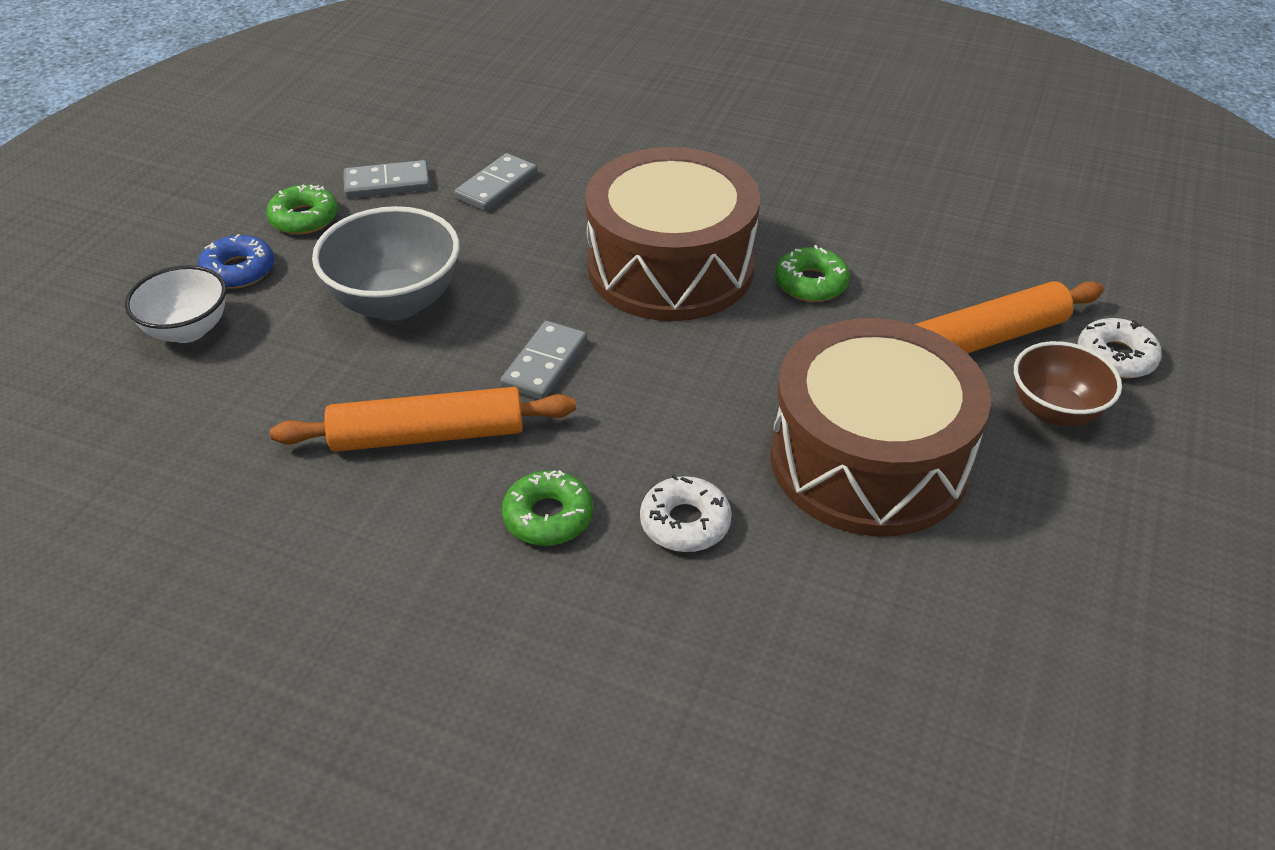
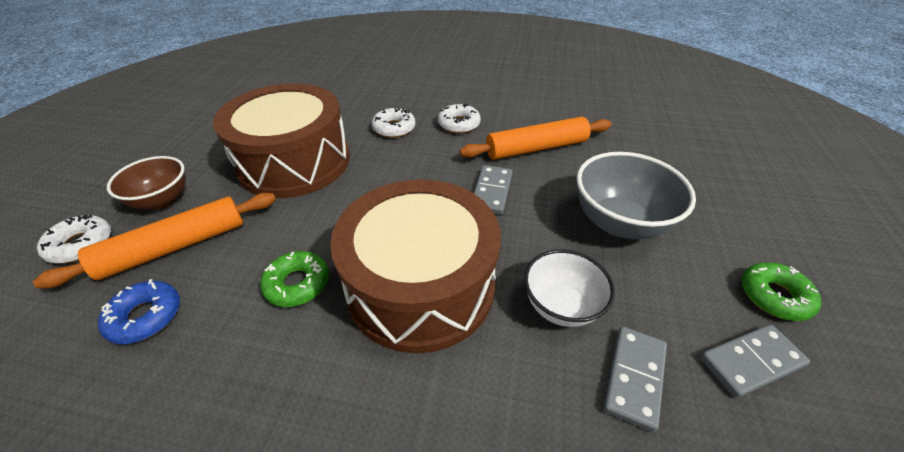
camera: 170 degrees right, 0 degrees up
white bowl [125,265,226,343] -> white bowl moved to [524,249,615,327]
blue donut [198,234,274,289] -> blue donut moved to [98,279,180,344]
green donut [502,470,593,546] -> white donut [438,103,481,133]

